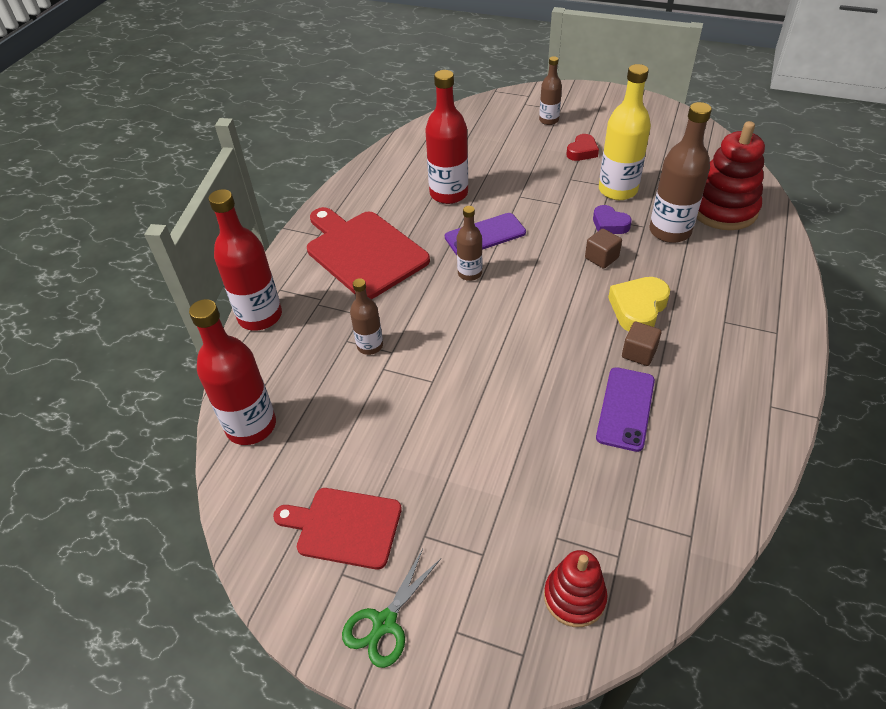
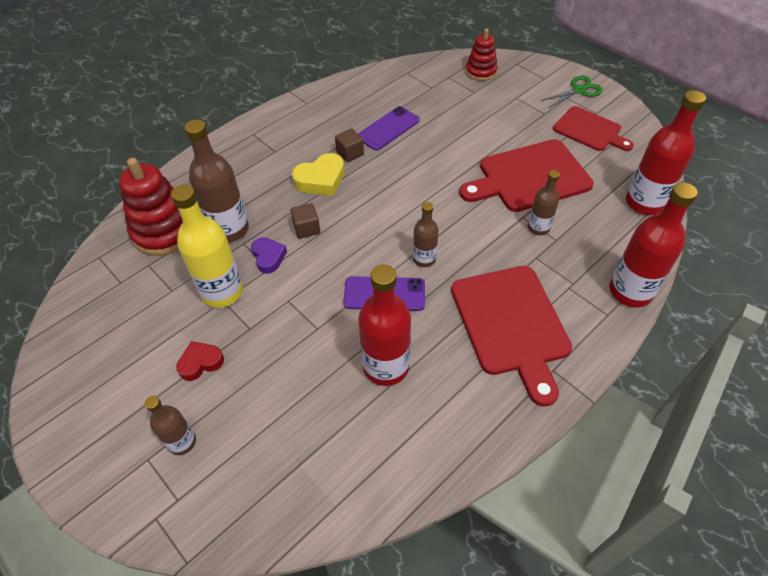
camera: 155 degrees left, 5 degrees up
none -> red cutting board [459,139,594,212]

